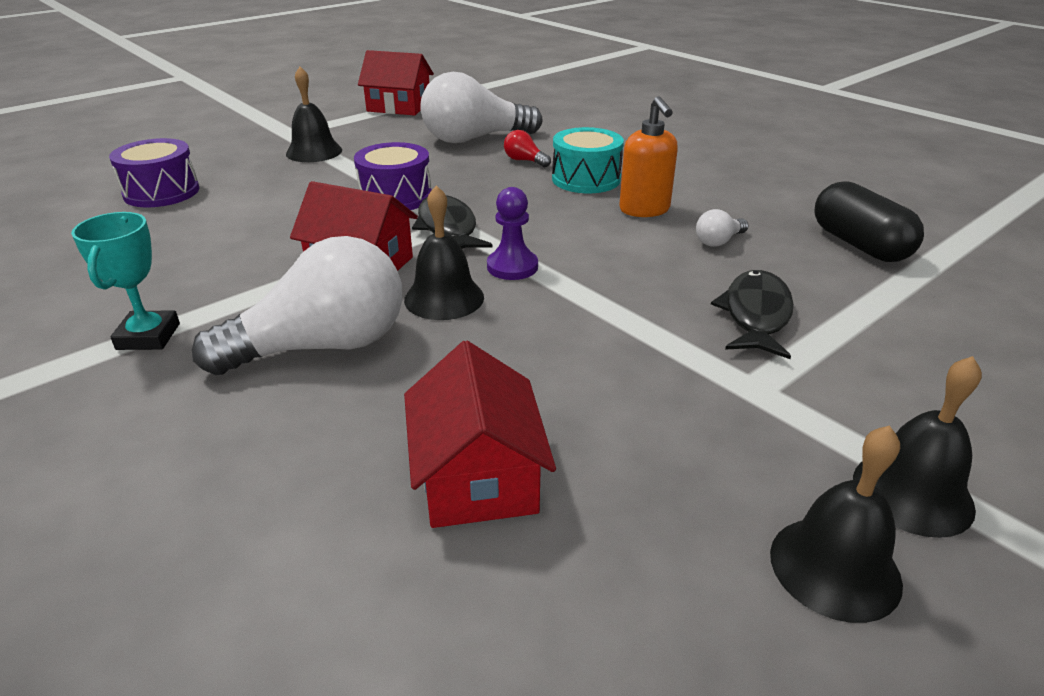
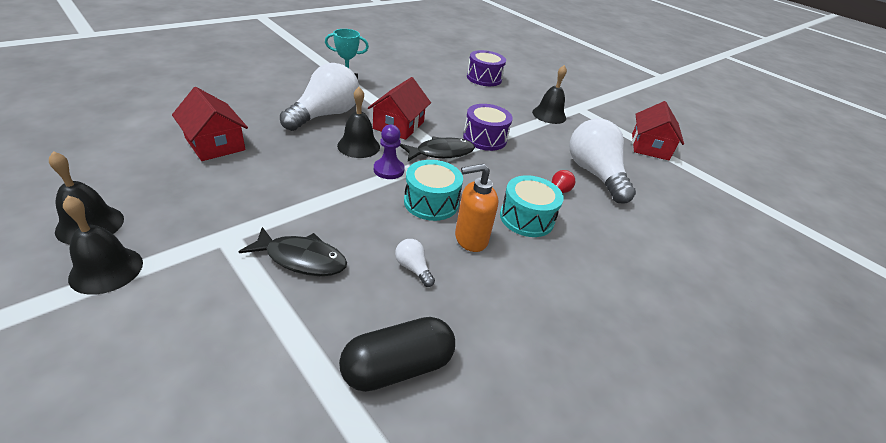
camera: 85 degrees right, 5 degrees up
white light bulb [192,236,402,375] -> white light bulb turned 120 degrees counterclockwise [280,63,359,131]
red house [404,341,556,528] -> red house turned 60 degrees clockwise [172,87,248,161]
none -> turquoise drum [404,160,463,221]

